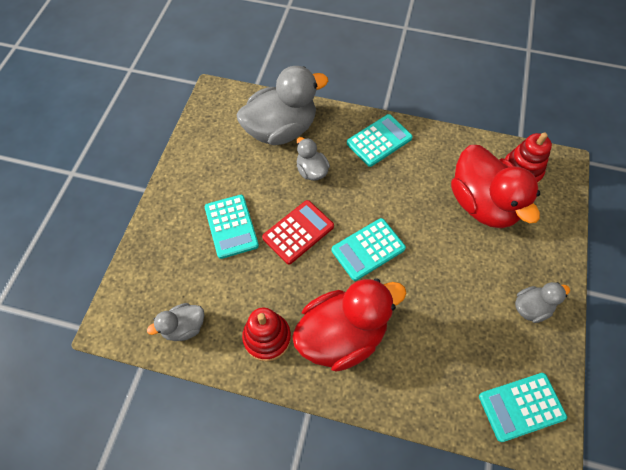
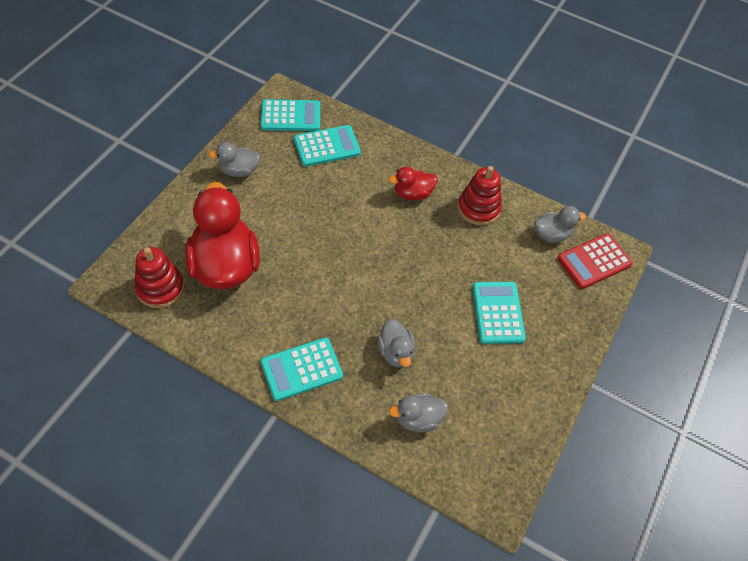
camera: 170 degrees left, 5 degrees down
grey duck [237,66,328,145] -> grey duck [389,393,448,432], size x0.49
red calculator [262,200,334,264] -> red calculator moved to [557,233,633,289]
red duck [292,278,407,371] -> red duck [389,167,437,200], size x0.49
turquoise calculator [332,218,406,281] -> turquoise calculator moved to [294,125,361,167]

